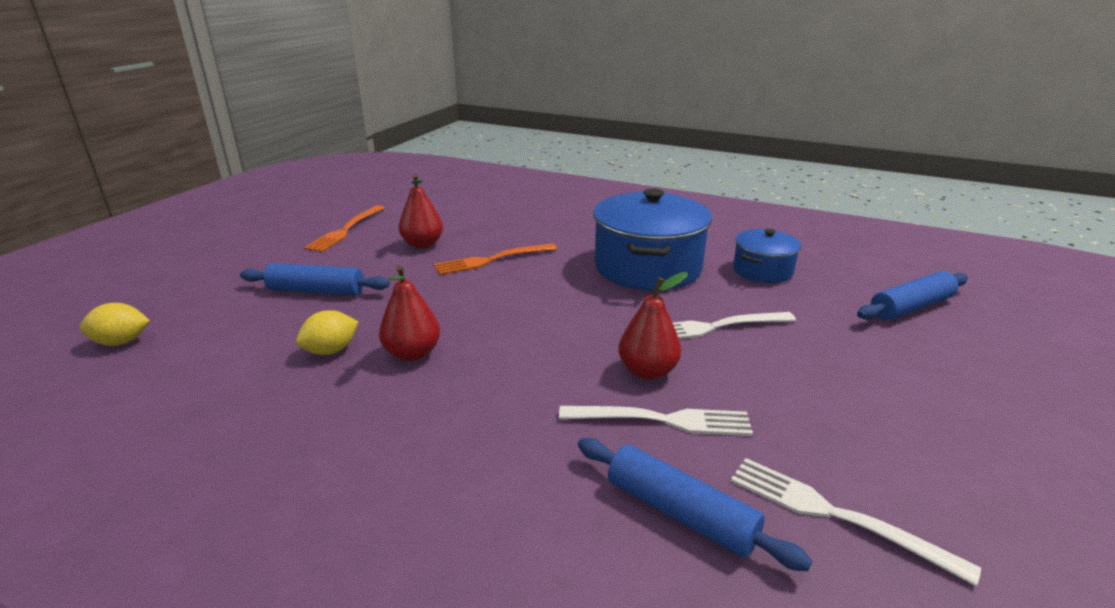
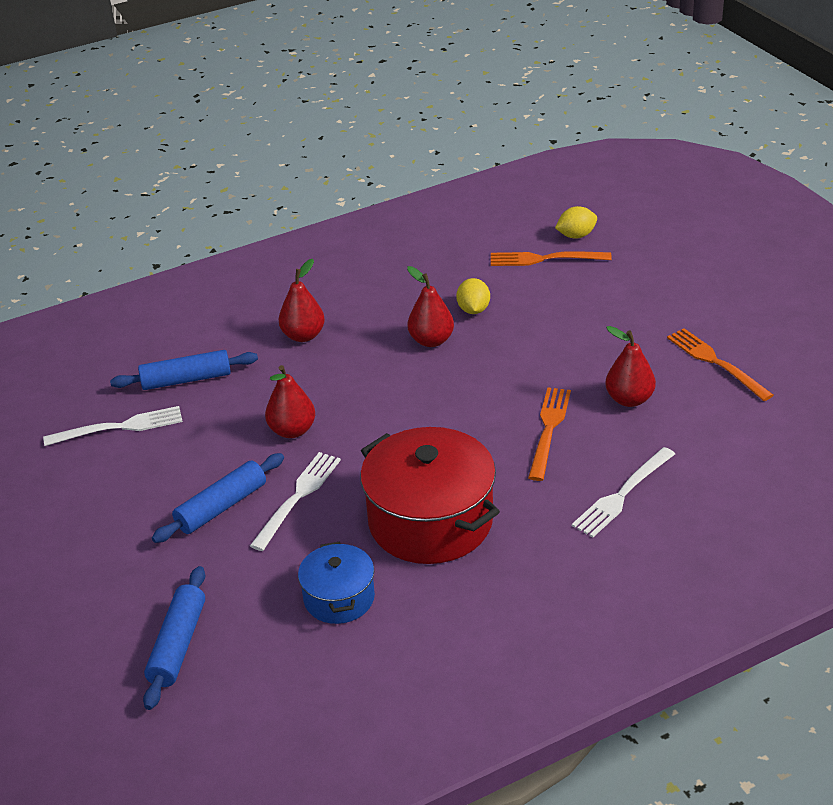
camera: 130 degrees right, 10 degrees up
yellow lemon [80,303,150,346] -> yellow lemon turned 45 degrees clockwise [555,206,597,239]
blue rolling pin [240,263,390,295] -> blue rolling pin moved to [152,453,284,543]
white fork [559,406,753,436] -> white fork moved to [572,447,675,538]
blue pot [593,188,712,290] -> red pot [360,427,500,564]
none -> red pear [279,259,325,342]
none -> orange fork [491,251,612,266]

